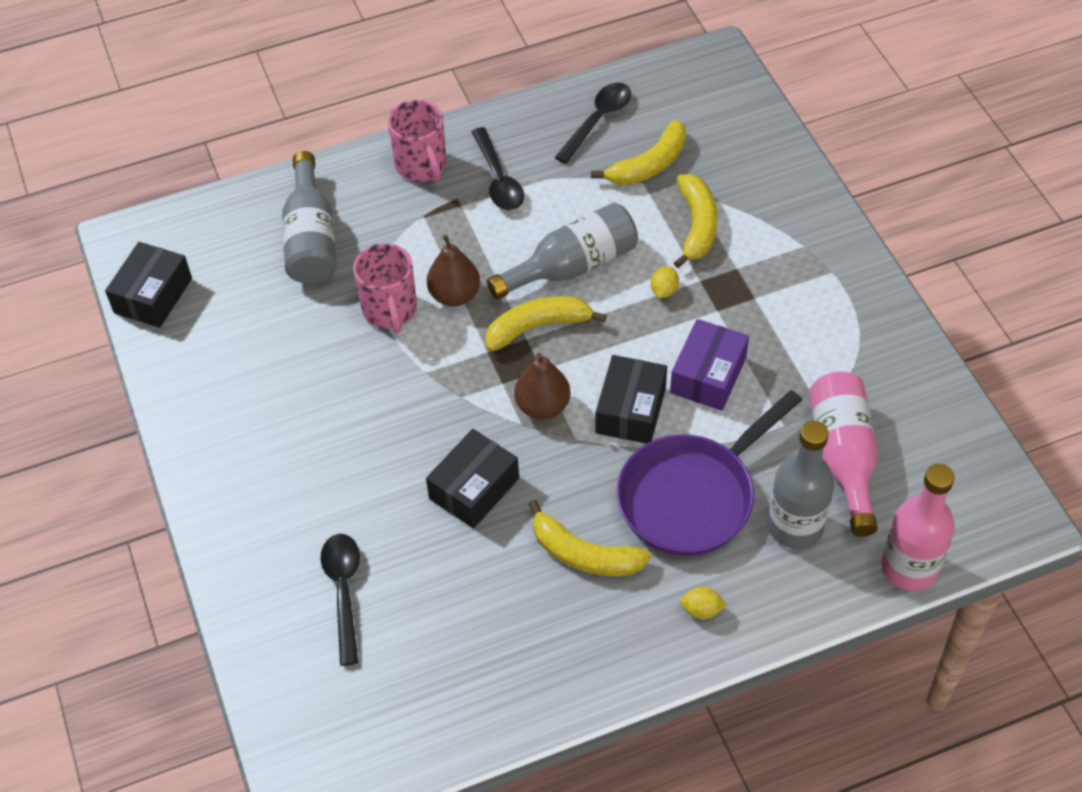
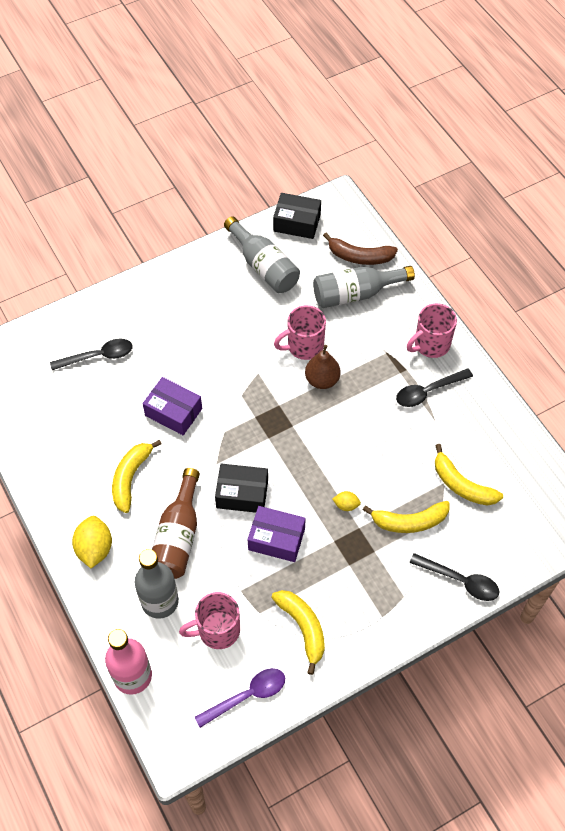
camera: 80 degrees right, 5 degrees up
black box [426,429,519,529] -> purple box [142,377,202,435]
yellow banana [486,296,607,352] -> yellow banana moved to [271,590,325,675]
grey bottle [487,202,638,300] -> grey bottle moved to [224,216,300,293]
brown pear [514,353,571,419] -> none
black spoon [554,83,631,164] -> black spoon moved to [410,553,500,601]
purple pan [616,390,802,556] -> brown bottle [152,468,200,579]
yellow lemon [680,587,727,619] -> yellow lemon [72,516,112,568], size x1.92
pink bottle [809,372,878,537] -> pink mug [179,592,240,649]
none -> purple spoon [195,668,285,728]
none -> brown banana [323,233,398,265]

